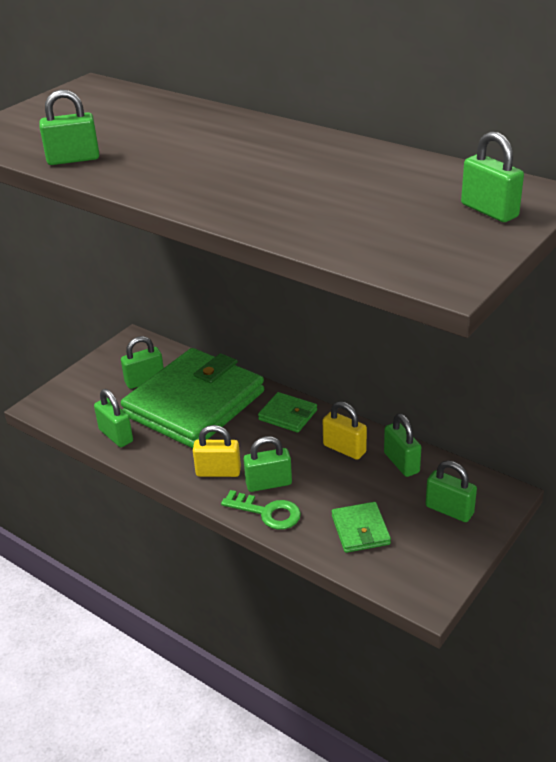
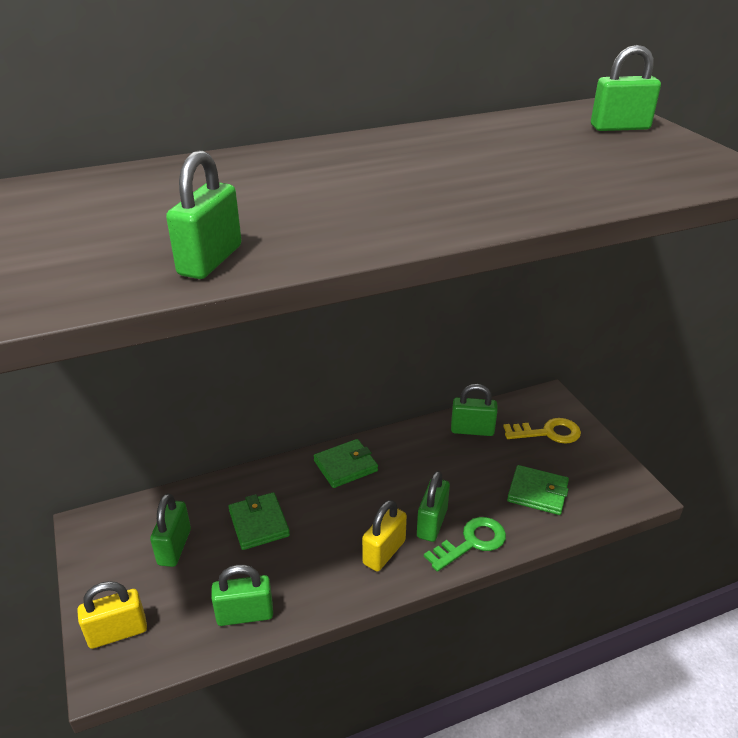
camera: 60 degrees left, 0 degrees up
green wallet [121,348,264,448] -> green wallet [229,492,290,550], size x0.41
yellow padlock [323,401,367,460] -> yellow padlock moved to [77,581,147,649]
green padlock [425,461,477,522] -> yellow key [503,418,581,444]

